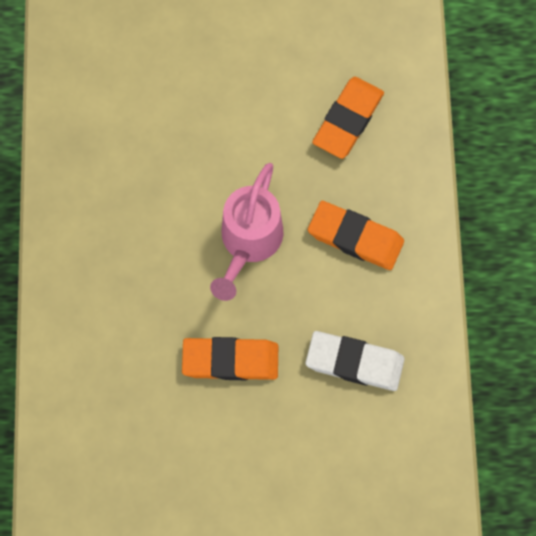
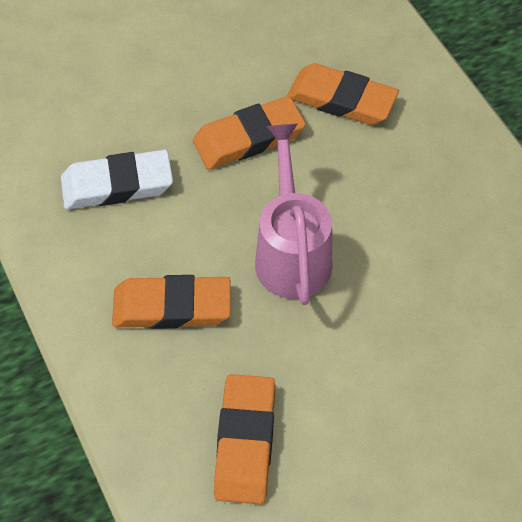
camera: 155 degrees right, 15 degrees down
none -> orange eraser [287,63,399,125]

